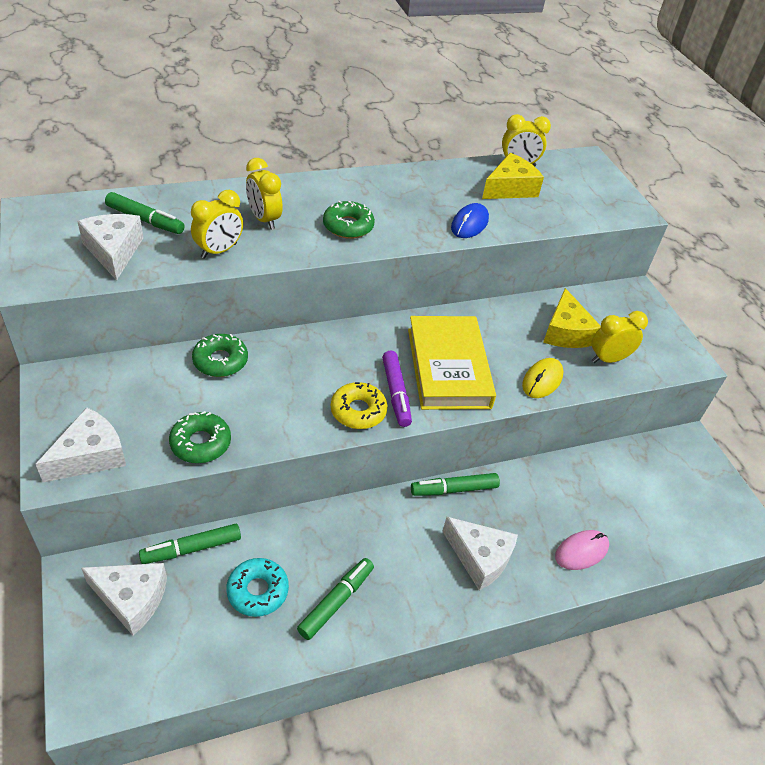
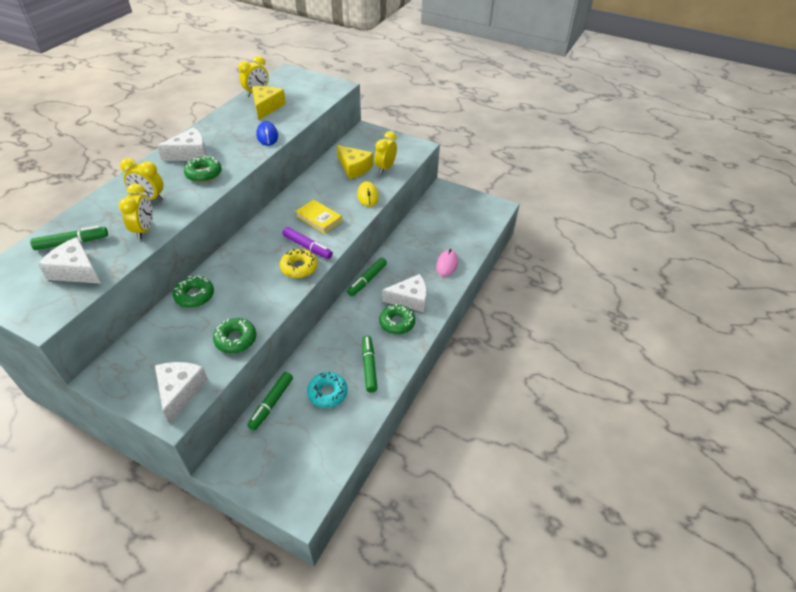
camera: 40 degrees left, 0 degrees up
white cheese [81,563,167,636] -> white cheese moved to [157,127,207,161]
yellow book [408,316,496,410] -> yellow book [295,199,342,234], size x0.57
none -> green donut [379,304,415,334]

